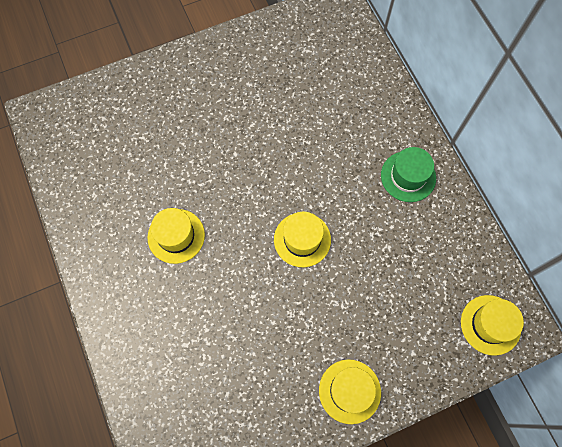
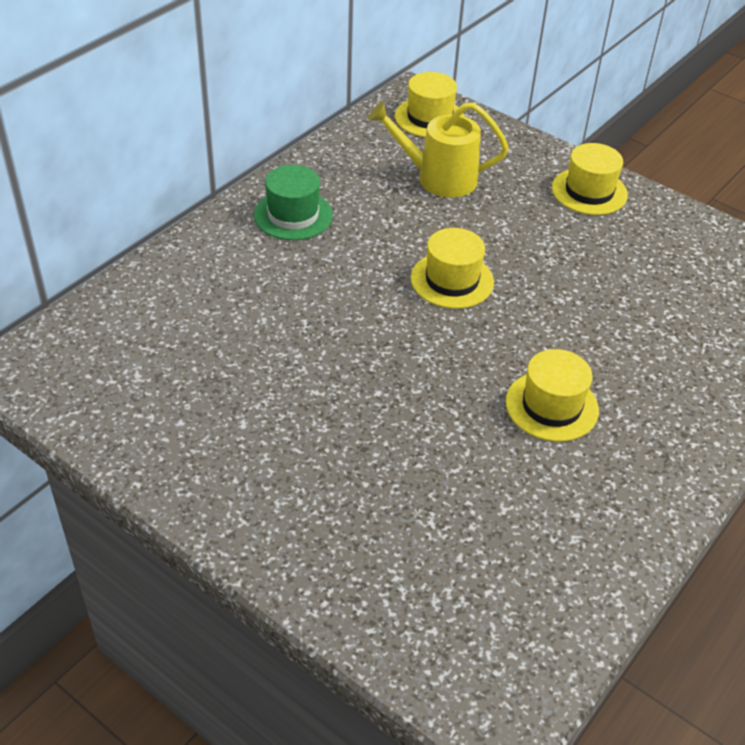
camera: 120 degrees left, 25 degrees down
none -> yellow watering can [368,101,509,198]

